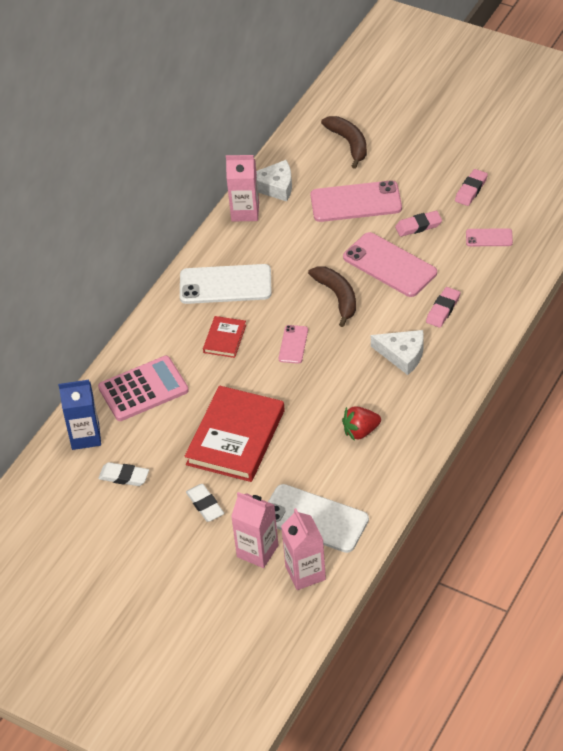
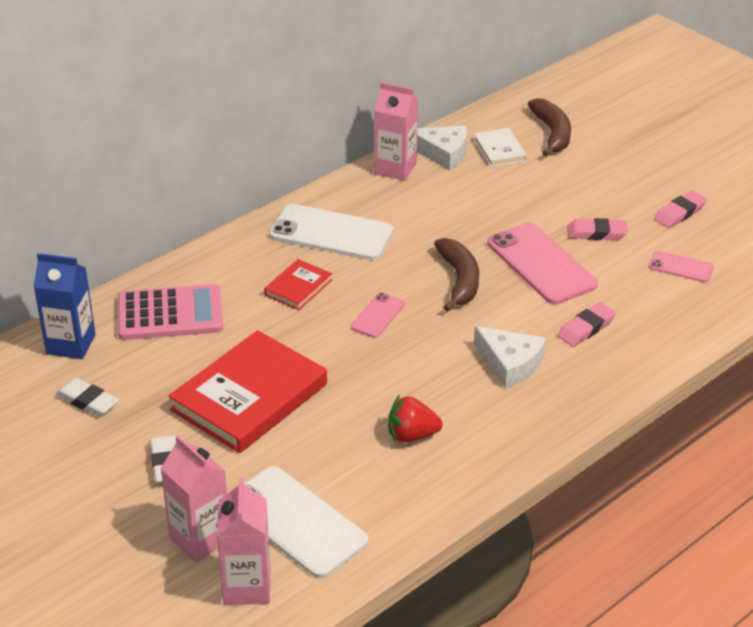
camera: 15 degrees right, 10 degrees down
pink phone [310,180,402,222] -> none
none -> white book [474,128,527,167]

